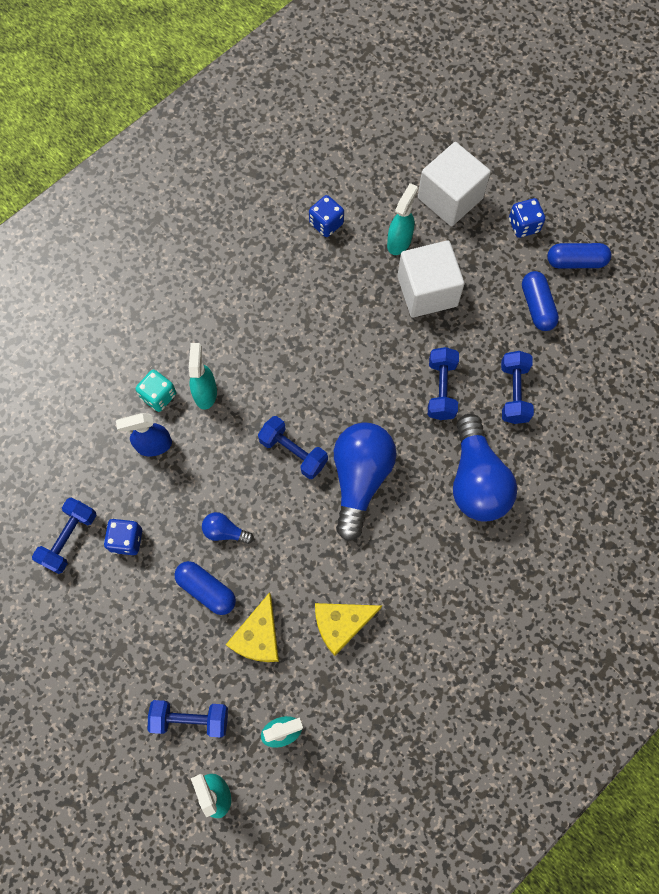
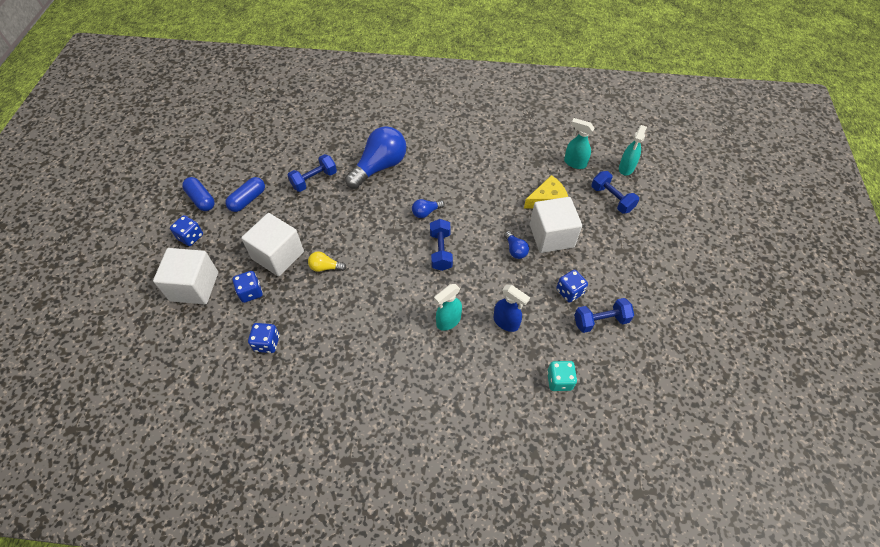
camera: 130 degrees left, 15 degrees down
turquoise dice [136,370,176,412] -> turquoise dice moved to [547,361,577,391]
blue capsule [174,561,236,615] -> white cube [530,197,582,253]
yellow cheese [315,603,382,656] -> none
blue light bulb [334,422,397,541] -> blue light bulb [412,199,444,218], size x0.45
turquoise spray bottle [387,183,418,255] -> blue dice [233,271,263,303]
blue dumbbell [428,347,459,420] -> none
none -> yellow light bulb [308,251,347,272]

